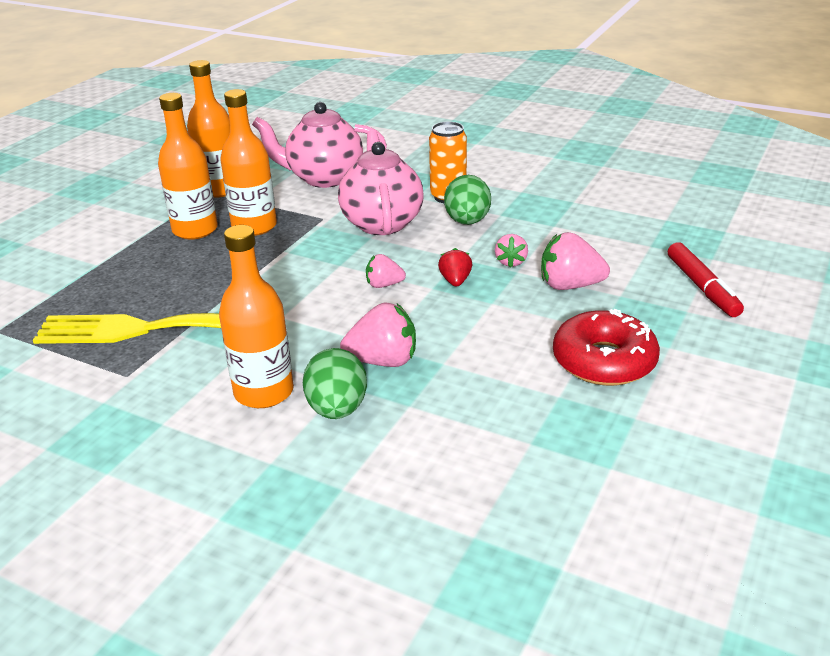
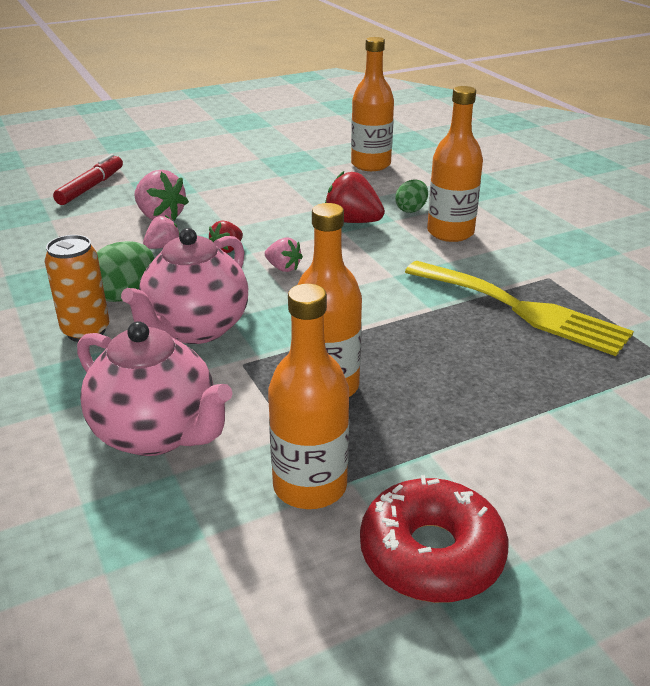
camera: 145 degrees left, 0 degrees up
orange bottle [158,93,218,240] -> orange bottle moved to [351,37,394,171]
green egg [303,348,367,419] -> green egg [396,179,428,213], size x0.66
pink strawberry [340,303,416,367] -> red strawberry [325,171,385,223]
red donut [553,309,660,386] -> red donut moved to [360,475,509,603]

